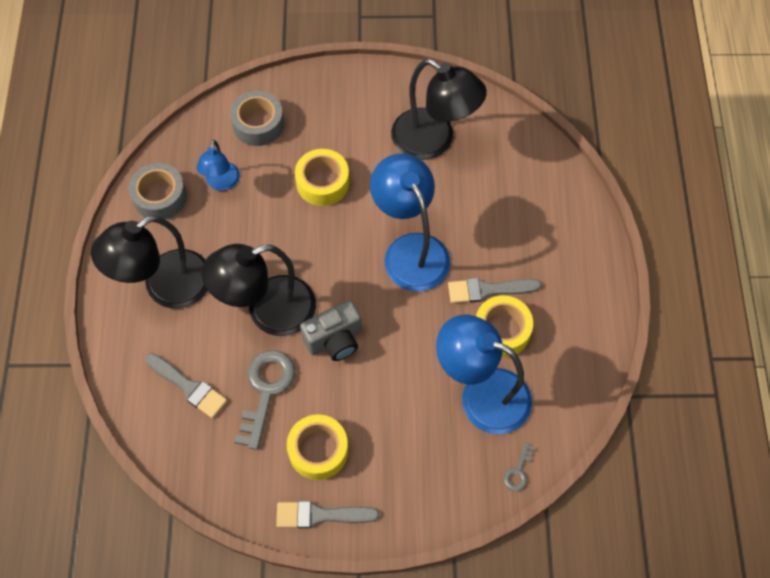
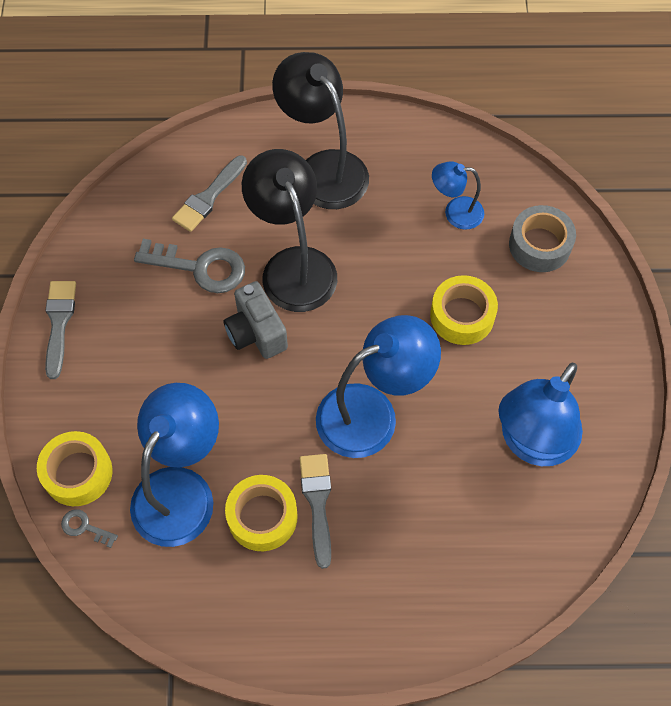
camera: 90 degrees right, 0 degrees up
grey tape [129,163,187,220] -> none
yellow tape [287,414,348,480] -> yellow tape moved to [37,431,113,506]
black lamp [391,59,487,160] -> blue lamp [498,363,583,466]

